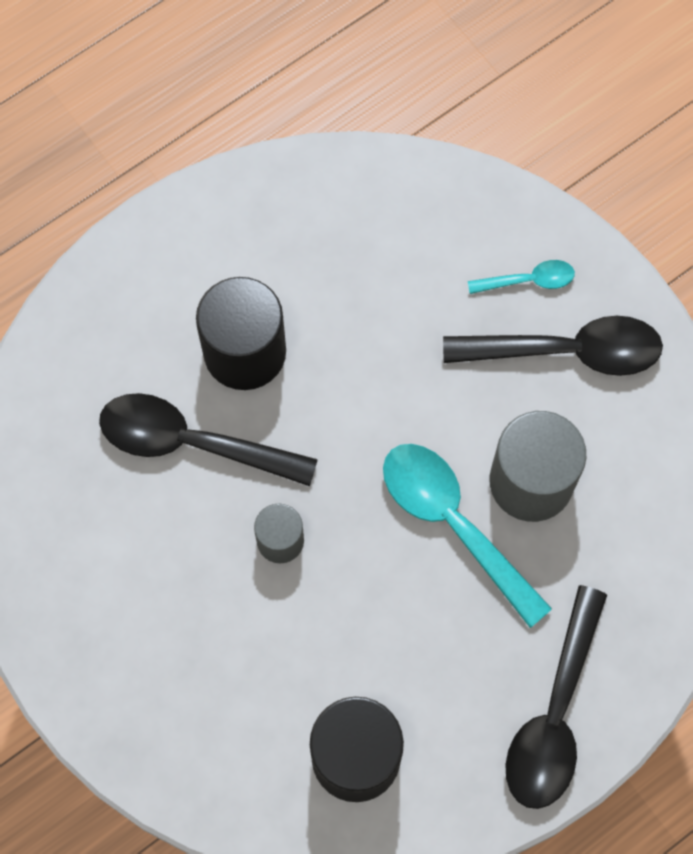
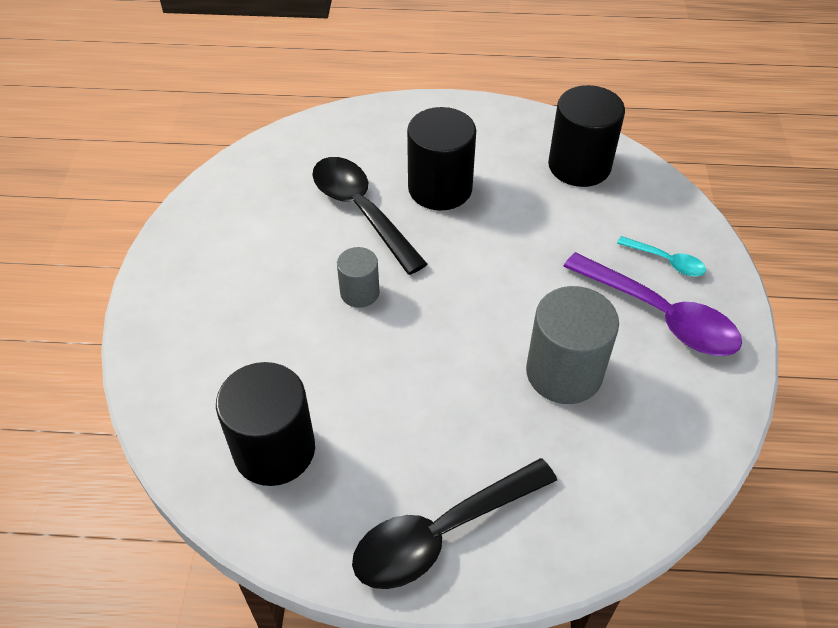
camera: 40 degrees right, 20 degrees down
turquoise spoon [383,444,552,628] -> none
black spoon [443,316,663,376] -> purple spoon [563,252,742,356]
none -> black cylinder [548,85,625,187]

